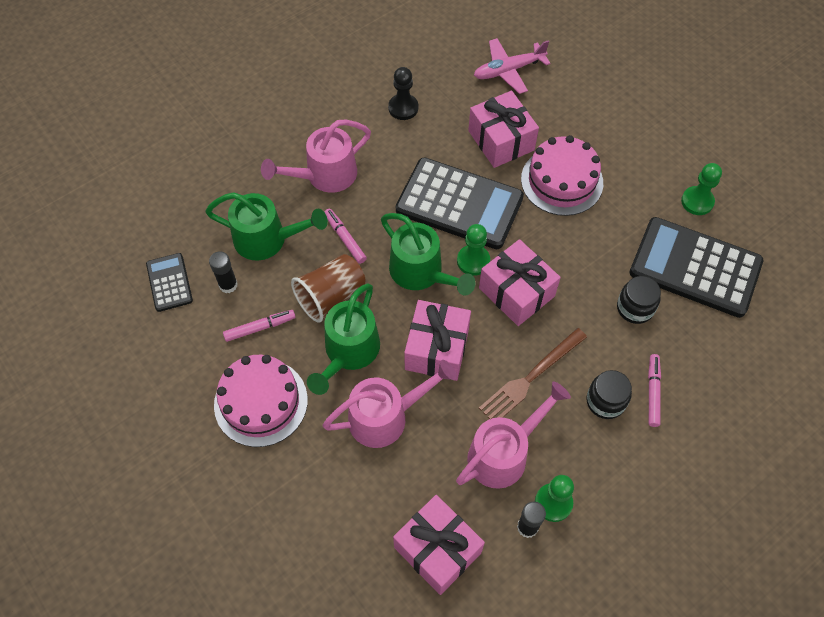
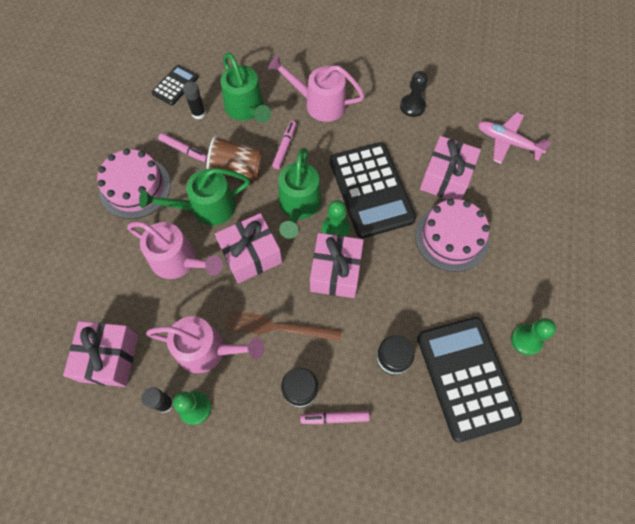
camera: 50 degrees right, 5 degrees up
pink marker [648,354,661,427] -> pink marker turned 150 degrees counterclockwise [300,411,370,424]

